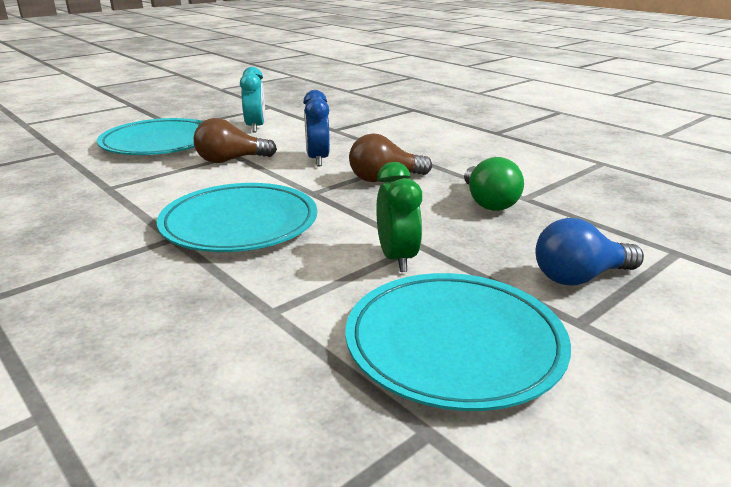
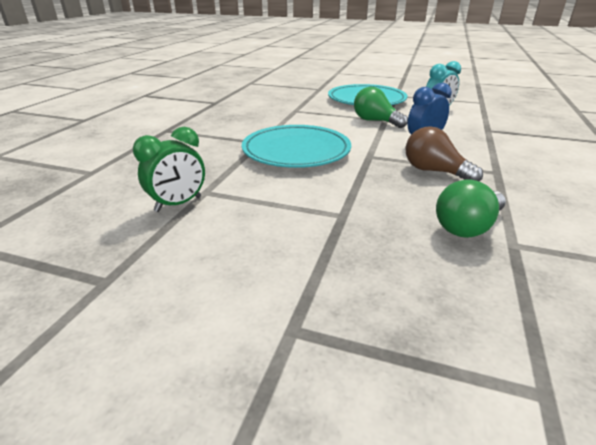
camera: 60 degrees right, 5 degrees up
brown light bulb [194,118,277,163] -> green light bulb [354,87,408,128]
turquoise plate [345,273,571,411] -> none
green clock [376,162,422,272] -> green clock moved to [133,127,205,212]
blue light bulb [535,218,644,286] -> none

